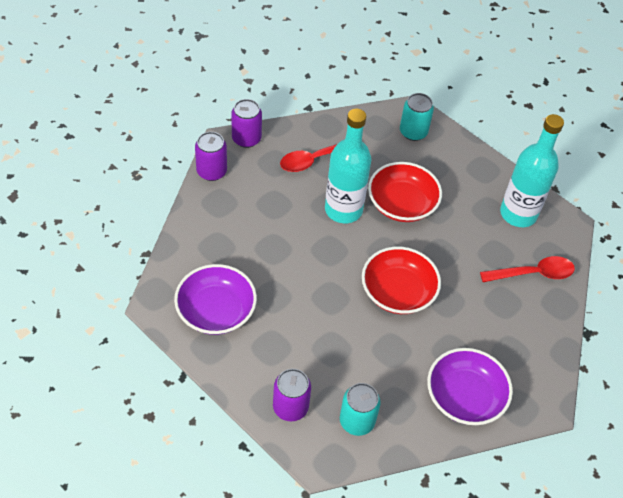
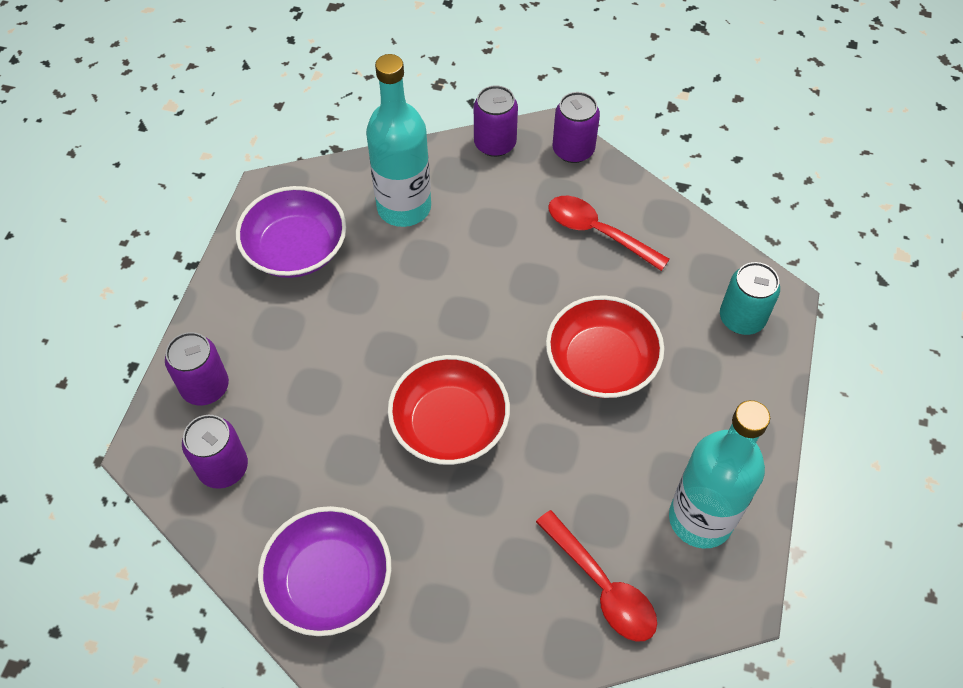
camera: 65 degrees right, 5 degrees up
turquoise bottle [325,109,371,223] -> turquoise bottle moved to [366,54,431,227]
turquoise can [340,383,381,436] -> purple can [182,415,248,489]

